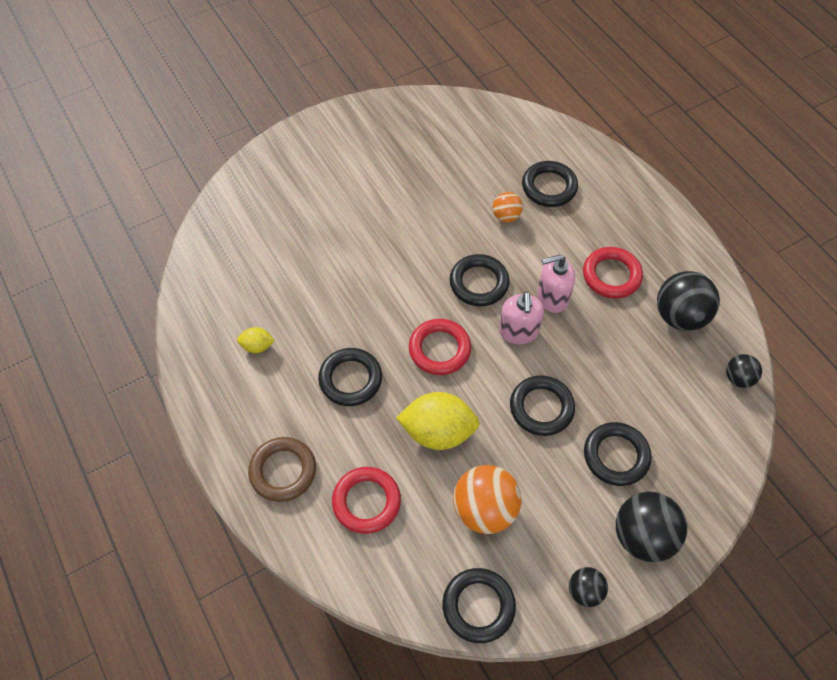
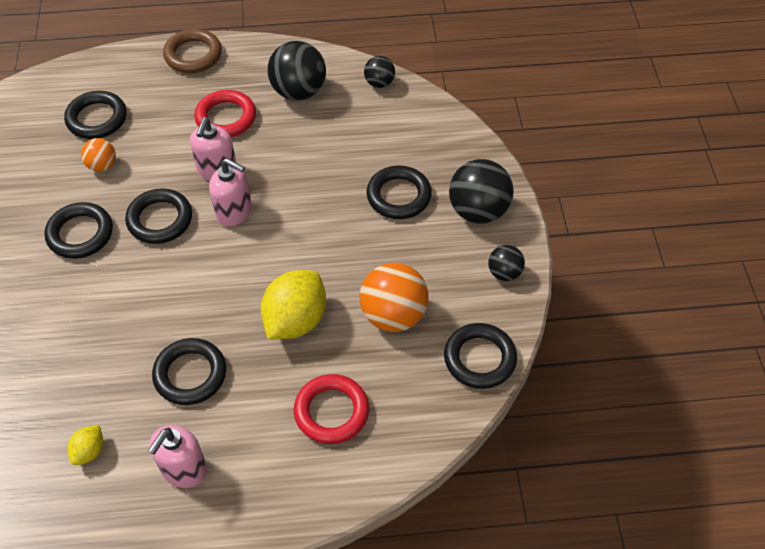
camera: 65 degrees left, 5 degrees down
brown ring [248,437,316,502] -> brown ring moved to [163,29,222,73]
red ring [409,319,471,375] -> none
black ring [510,375,575,436] -> black ring moved to [45,202,113,259]
none -> pink soap dispenser [148,425,207,488]

